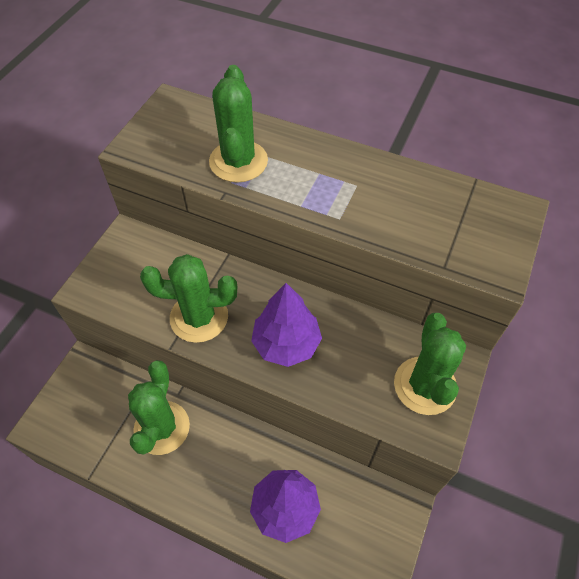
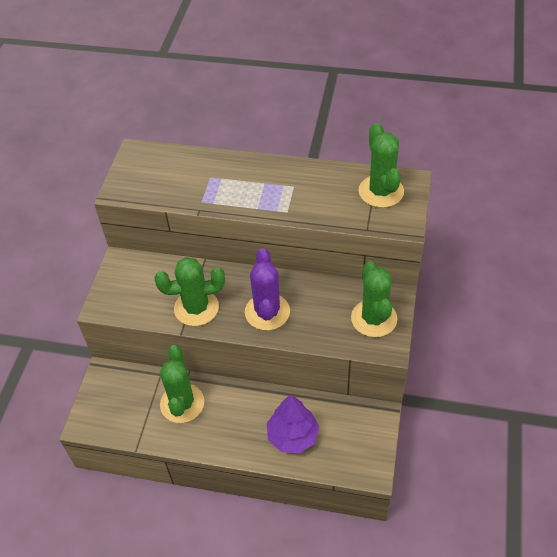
camera: 10 degrees left, 5 degrees down
green cactus [209,65,268,183] -> green cactus moved to [358,123,404,208]
purple tree [251,283,322,367] -> purple cactus [245,248,290,330]

